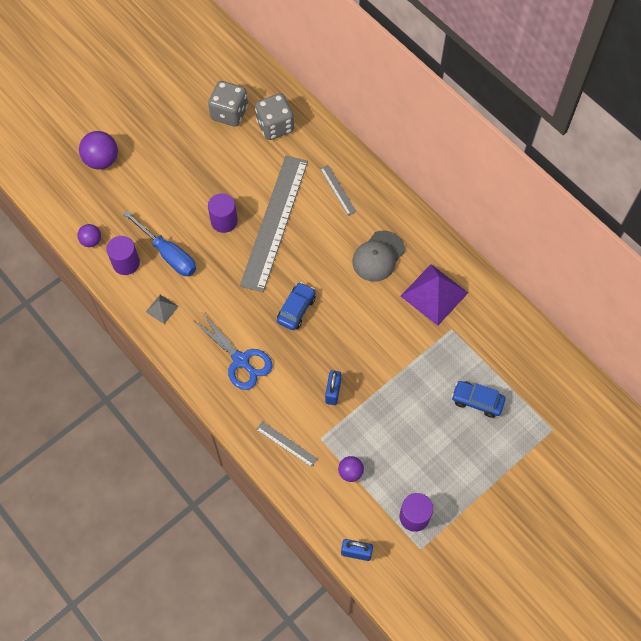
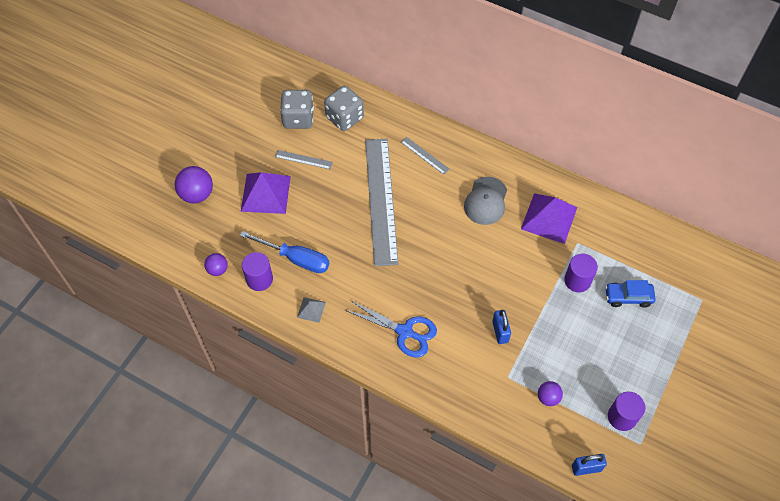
camera: 20 degrees left, 5 degrees down
purple cylinder [208,193,238,233] -> purple cylinder moved to [564,254,598,292]
grey ruler [256,421,318,467] -> grey ruler moved to [275,150,333,169]
blue car [277,282,316,330] -> none
none -> purple pyramid [241,172,291,214]

